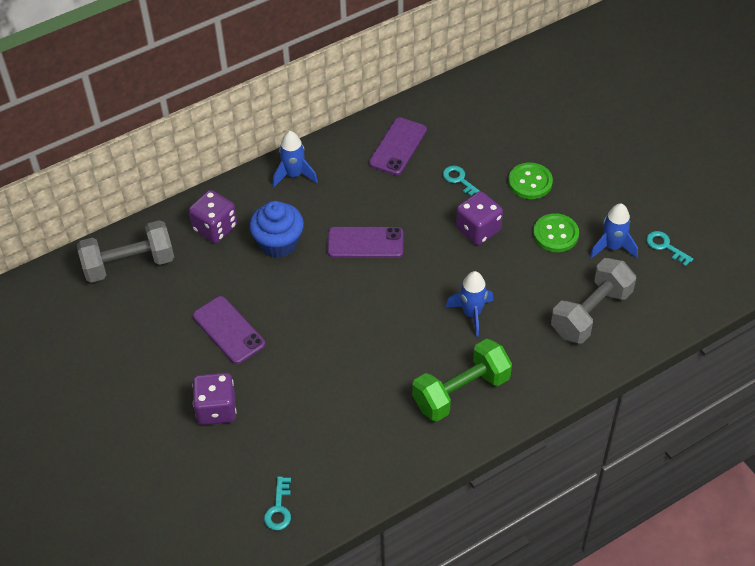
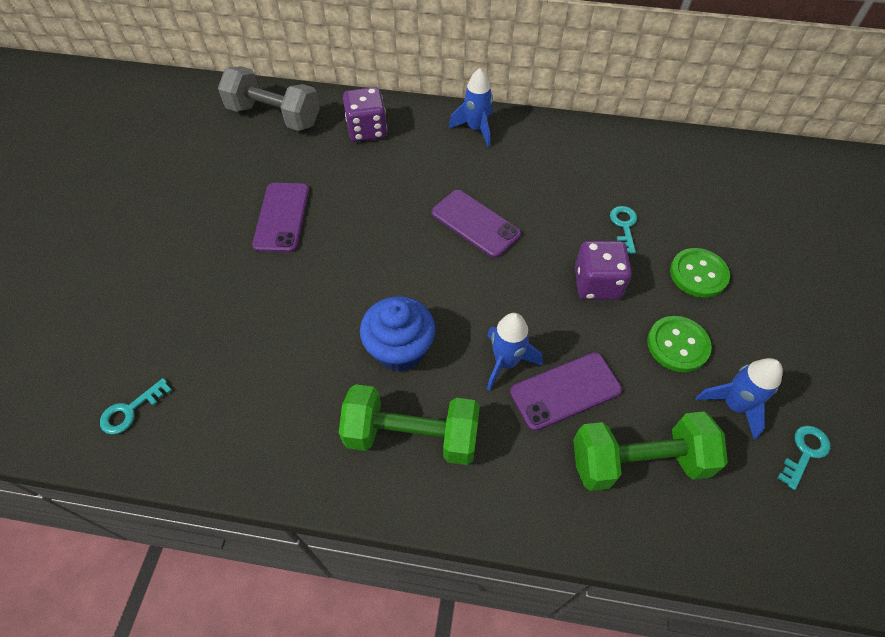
camera: 40 degrees right, 5 degrees up
purple dice [192,373,236,425] -> none
blue cupcake [249,201,304,258] -> blue cupcake moved to [360,296,435,372]
purple phone [369,117,427,175] -> purple phone moved to [510,352,622,431]
grey dumbbell [551,258,636,343] -> green dumbbell [573,411,728,491]
turquoise key [646,231,693,267] -> turquoise key turned 45 degrees clockwise [778,426,830,490]

